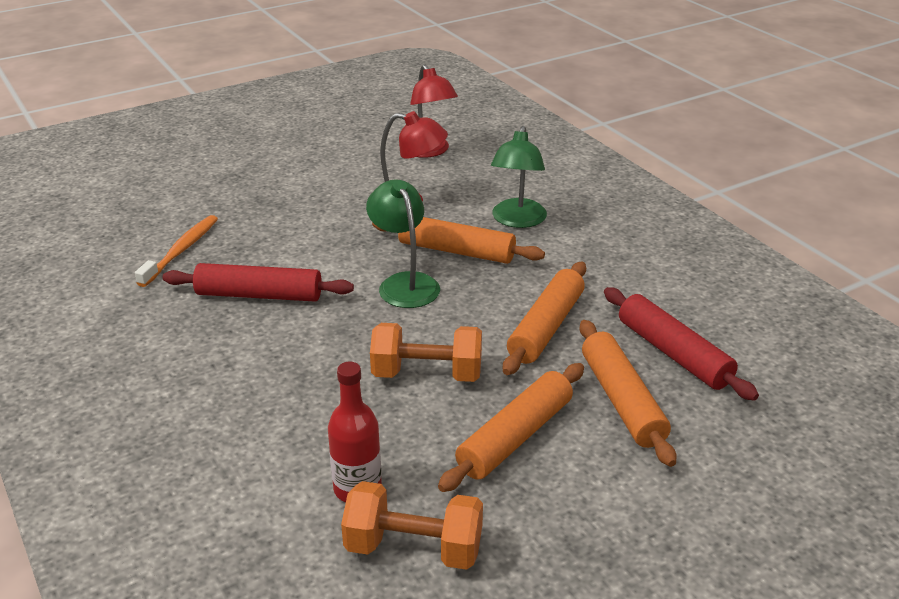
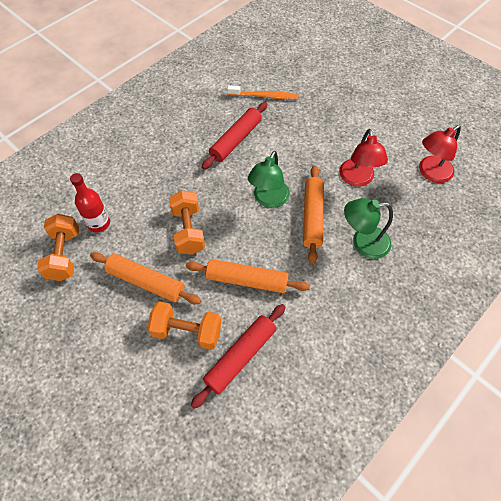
camera: 75 degrees right, 25 degrees up
red rolling pin [163,263,354,302] -> red rolling pin turned 45 degrees clockwise [202,102,267,170]
green lamp [366,179,440,308] -> green lamp turned 150 degrees clockwise [248,151,290,208]
orange rolling pin [579,320,677,467] -> orange dumbbell [147,301,222,350]

